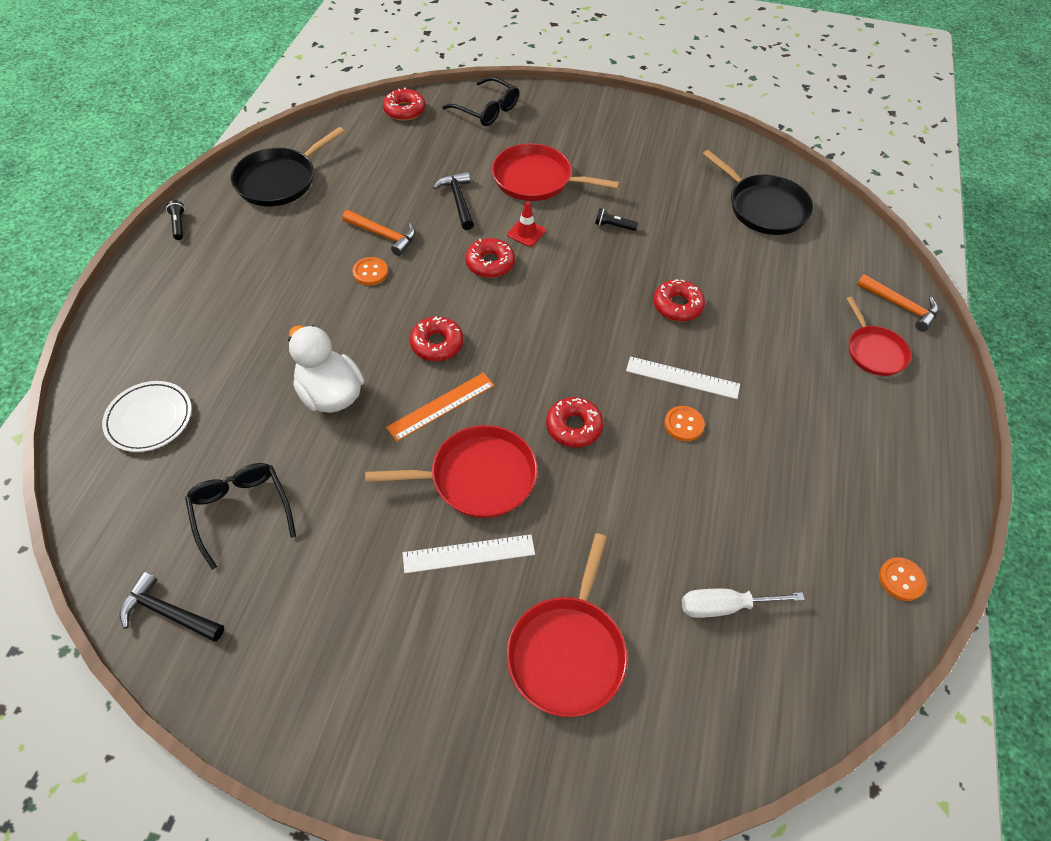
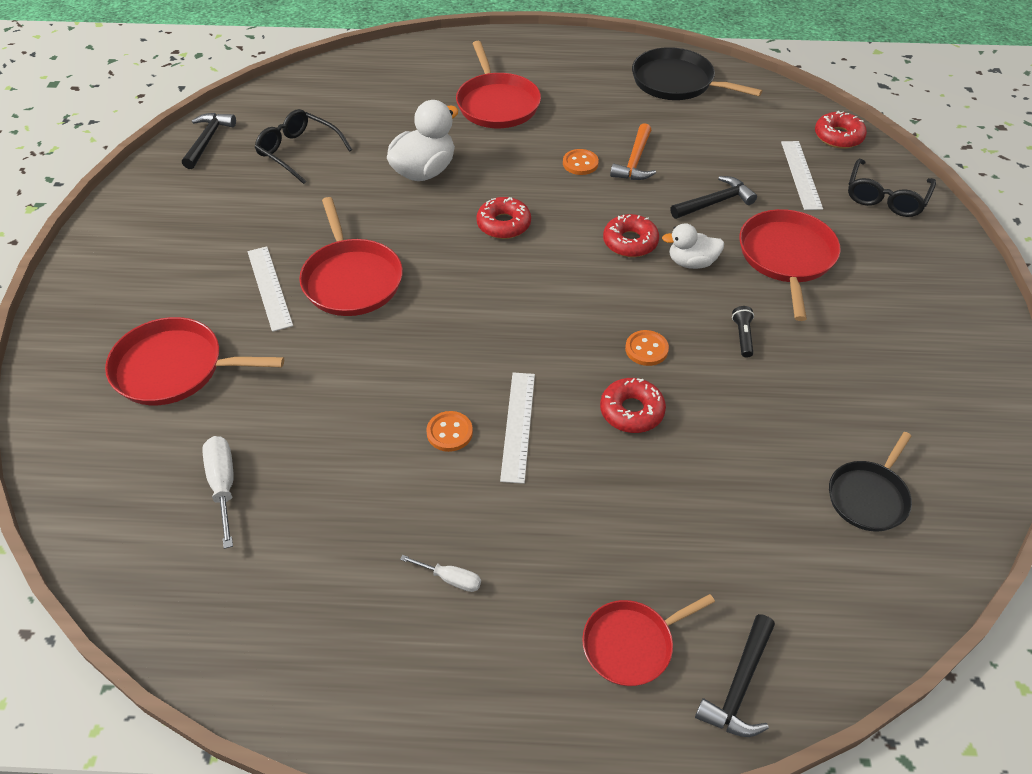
camera: 80 degrees right, 5 degrees down
white plate [102,381,192,452] -> none
black flashlight [166,200,185,240] -> none
black glasses [185,463,296,570] -> black glasses turned 105 degrees counterclockwise [255,109,352,184]
orange ruler [386,373,495,441] -> none
red traffic cone [507,202,546,247] -> white duck [662,223,724,269]
red donut [546,397,603,448] -> none
black pan [703,150,814,235] -> black pan [829,432,912,532], size x0.66
orange hammer [857,274,939,332] -> black hammer [695,614,775,737]
orange button [879,557,927,601] -> orange button moved to [625,330,669,366]
none -> white screwdriver [400,555,481,592]
none -> red pan [456,41,541,128]
none -> white ruler [781,141,823,210]

